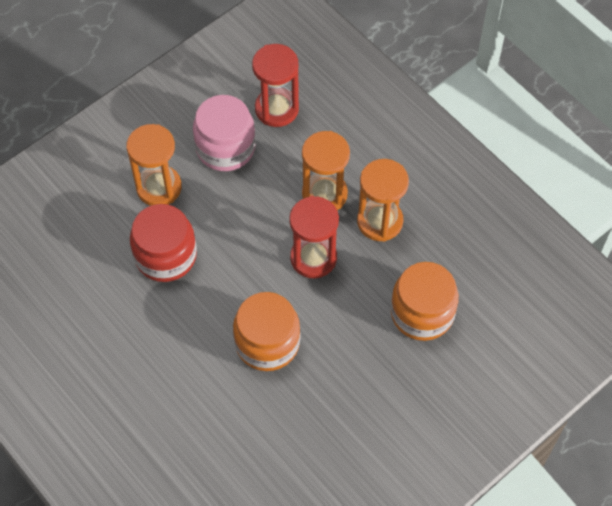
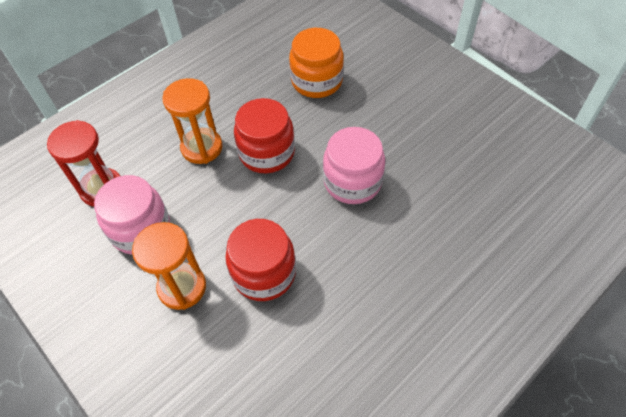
camera: 90 degrees left, 5 degrees down
orange jar [233,292,300,371] -> pink jar [323,127,385,204]
red hourglass [289,196,339,278] -> red jar [234,98,295,173]
orange hourglass [357,159,409,242] -> none

